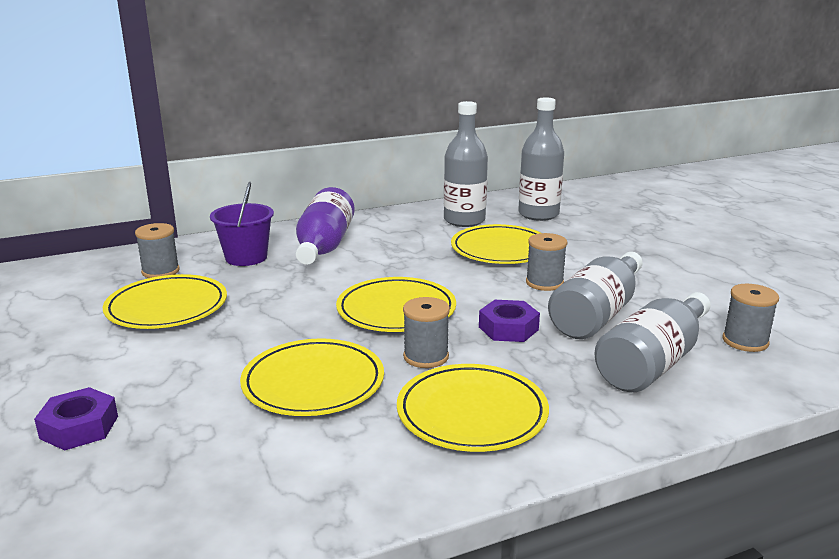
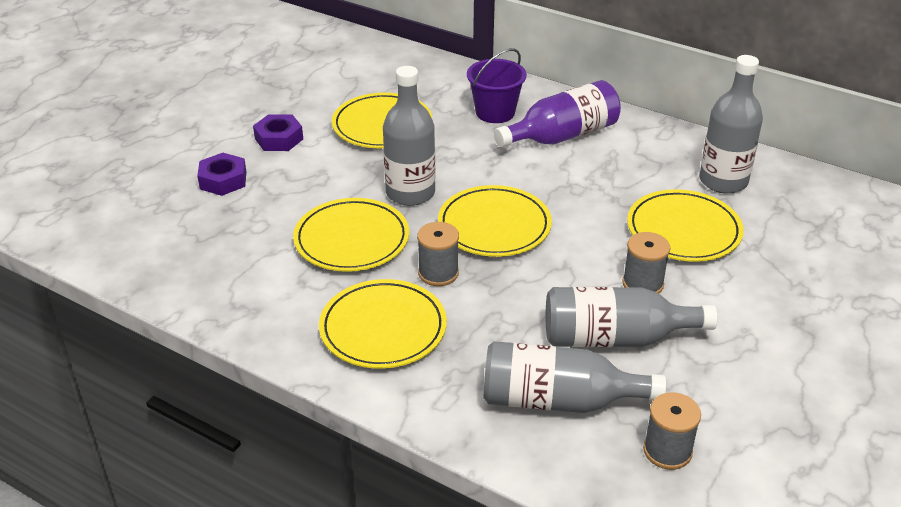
camera: 55 degrees right, 15 degrees up
grey spool [135,223,180,278] -> none
purple nut [479,300,540,342] -> purple nut moved to [253,114,303,151]
grey bottle [518,97,564,221] -> grey bottle moved to [383,66,435,206]

